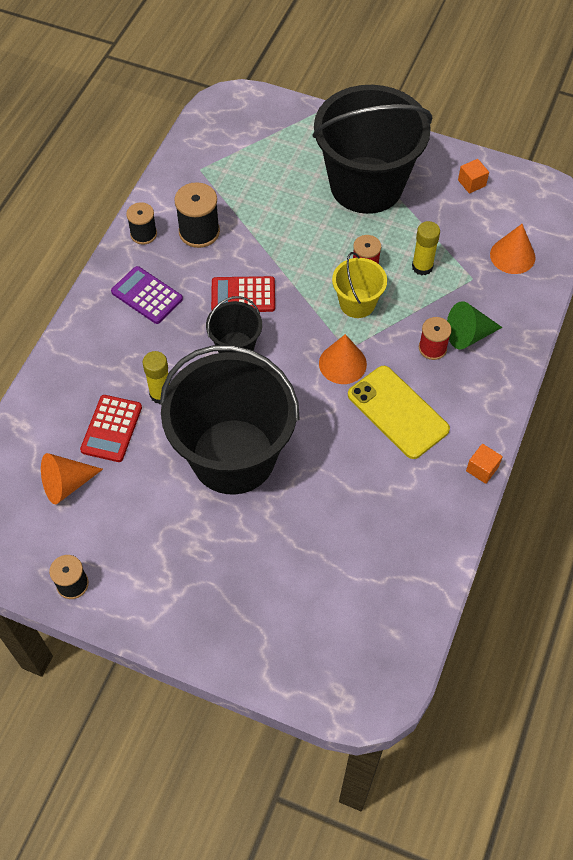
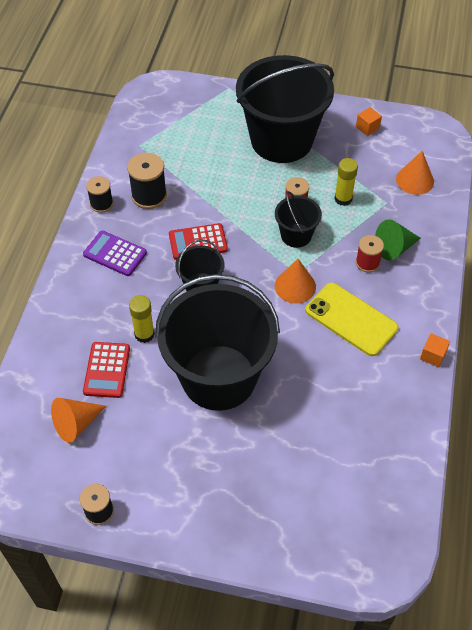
camera: 10 degrees left, 5 degrees down
yellow bucket [332,252,387,318] -> black bucket [275,191,322,248]

